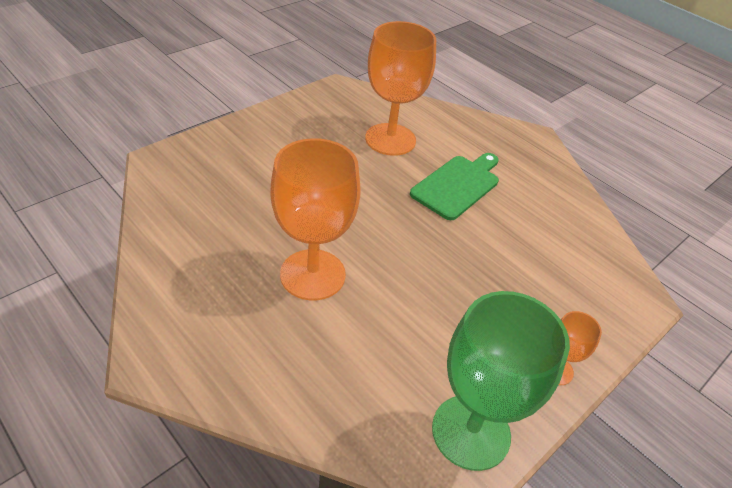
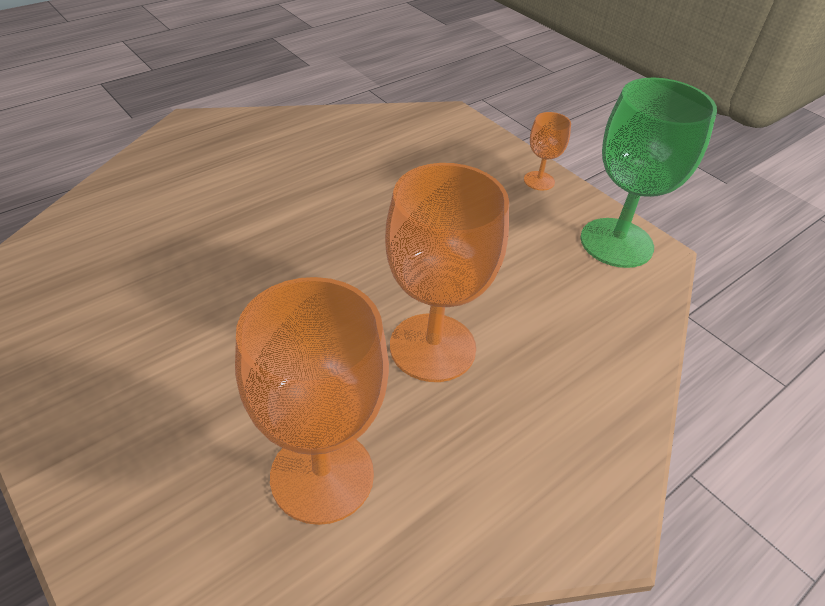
camera: 85 degrees left, 0 degrees up
orange goblet [365,21,436,156] -> orange goblet moved to [235,277,389,525]
green cutting board [410,153,499,220] -> none

